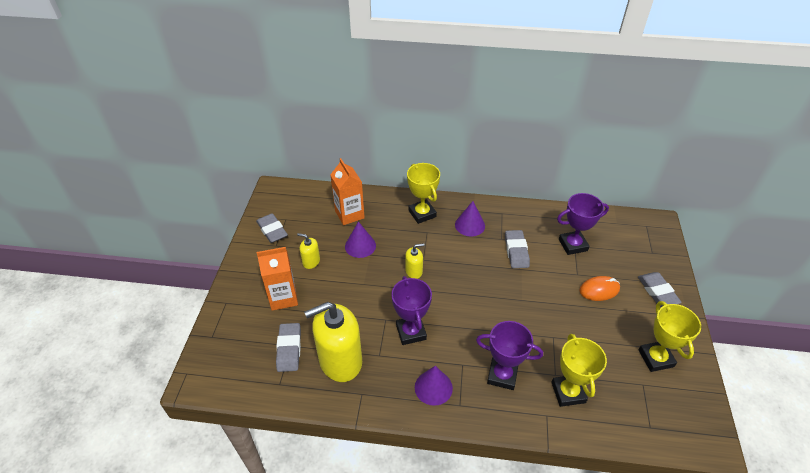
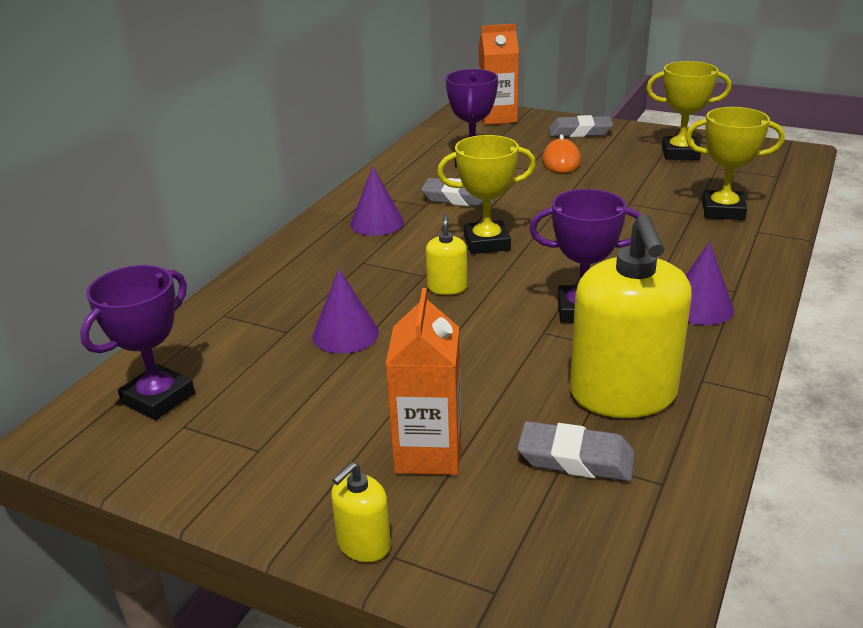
camera: 70 degrees left, 15 degrees down
grey eraser [256,213,288,243] -> none
yellow soap dispenser [297,233,320,269] -> yellow soap dispenser moved to [331,462,391,562]
orange carton [330,158,365,225] -> orange carton moved to [479,23,519,125]
yellow trophy [407,163,440,224] -> yellow trophy moved to [437,135,536,254]
purple trophy [476,321,543,390] -> purple trophy moved to [80,265,195,420]

